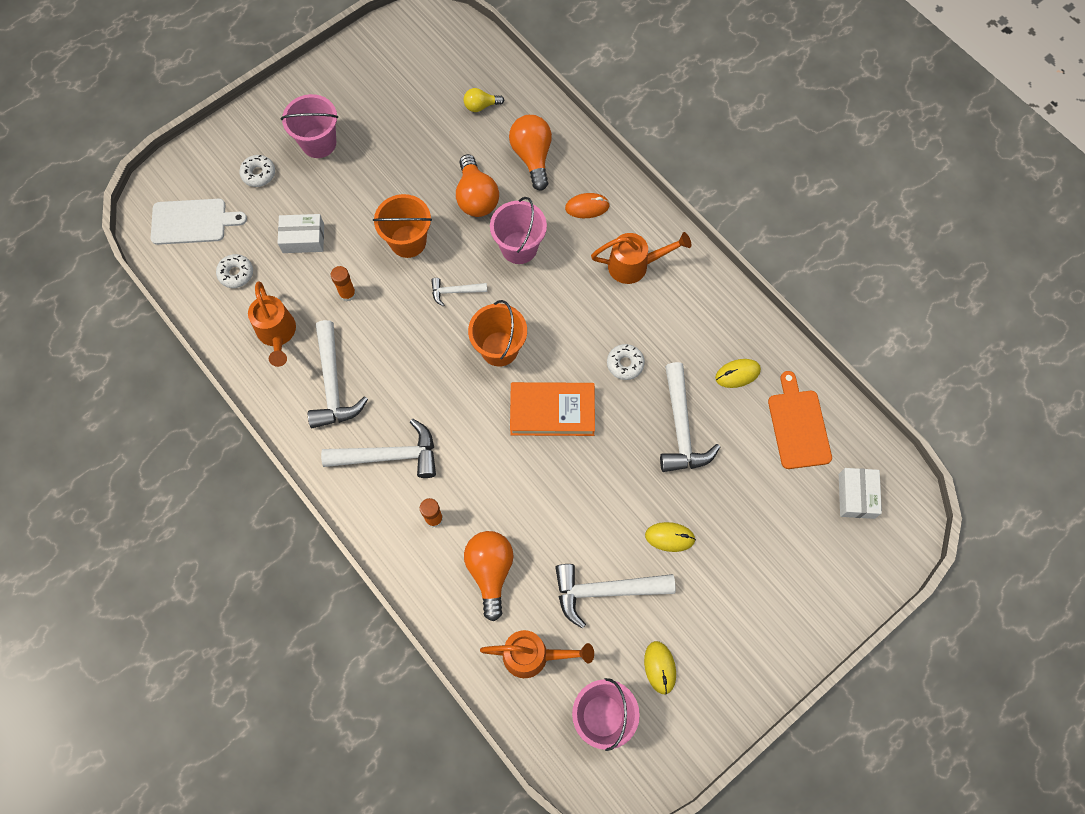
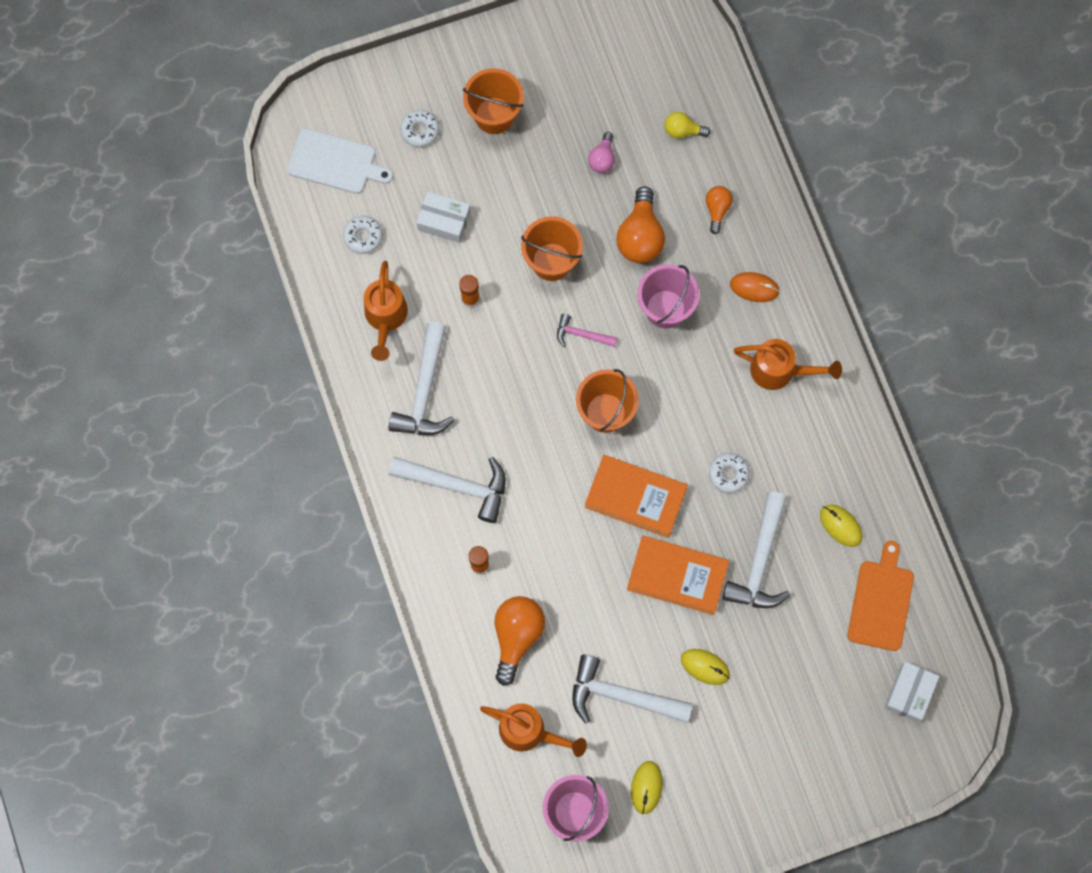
camera: 20 degrees right, 5 degrees up
pink bucket [281,94,338,158] -> orange bucket [463,68,524,134]
white hammer [431,278,487,306] -> pink hammer [557,314,617,347]
orange light bulb [509,115,552,191] -> orange light bulb [706,186,733,234], size x0.56
yellow mouse [715,359,761,388] -> yellow mouse turned 45 degrees clockwise [820,505,863,547]
none -> pink light bulb [588,132,615,173]
none -> orange book [627,536,729,615]

